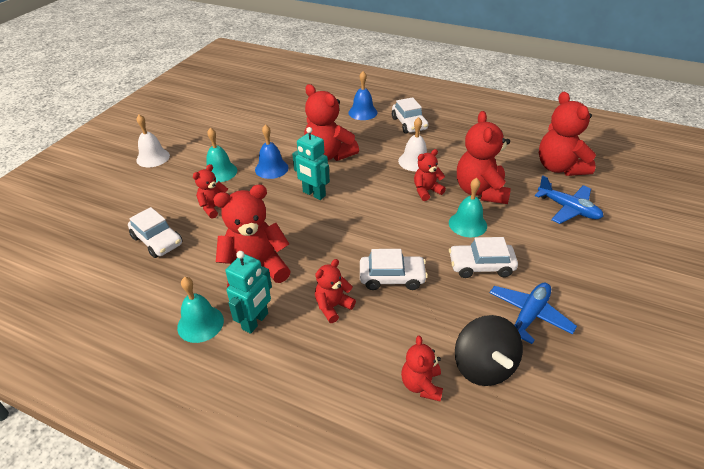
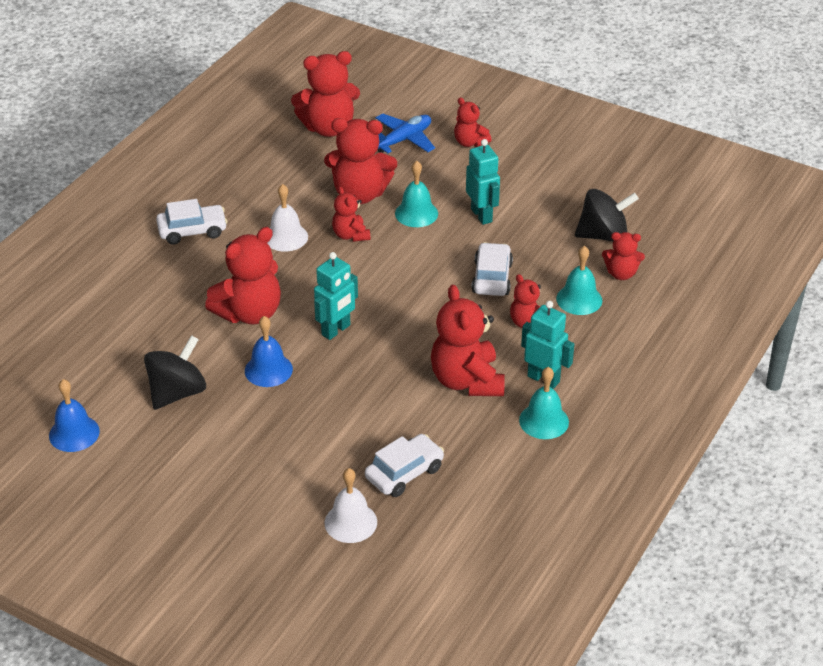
camera: 85 degrees left, 0 degrees up
white bell [136,114,170,167] -> white bell moved to [325,468,377,543]
red teddy bear [193,164,228,219] -> red teddy bear moved to [454,97,492,147]
turquoise bell [206,128,237,182] -> turquoise bell moved to [556,246,602,315]
blue bell [348,71,377,120] -> blue bell moved to [49,379,100,452]
white car [449,237,518,278] -> turquoise robot [466,139,500,225]
blue plane [490,283,577,344] -> none
none -> black spinning top [144,335,206,410]

